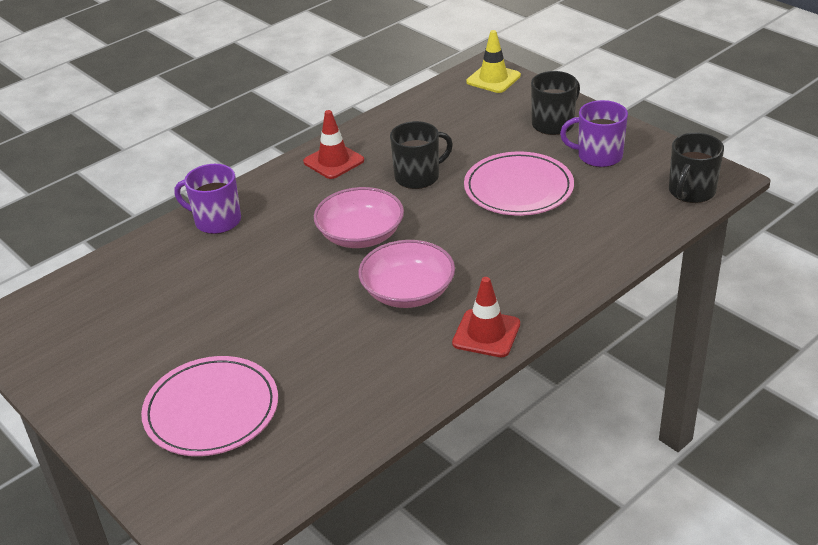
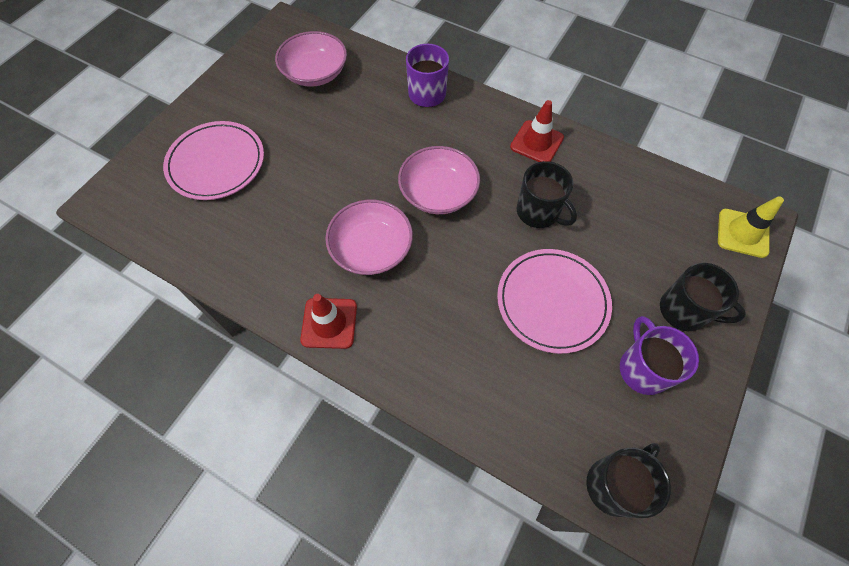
camera: 70 degrees right, 25 degrees up
black mug [669,133,724,203] -> black mug turned 120 degrees clockwise [586,443,671,518]
none -> pink bowl [275,31,347,87]

